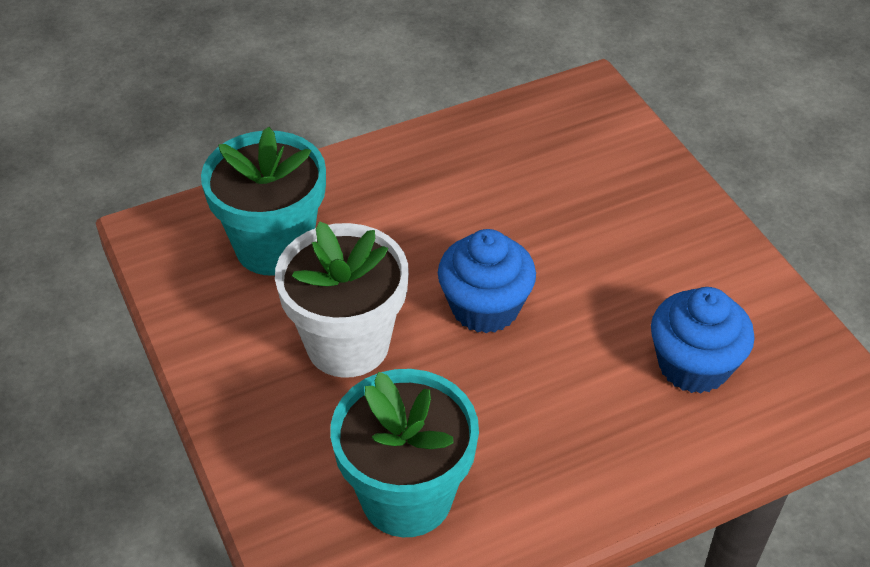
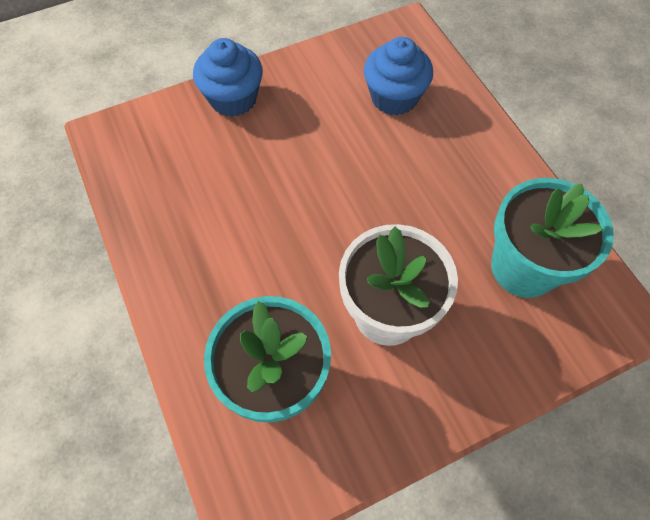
camera: 90 degrees left, 15 degrees up
blue cupcake [438,229,536,333] -> blue cupcake moved to [193,38,263,117]

